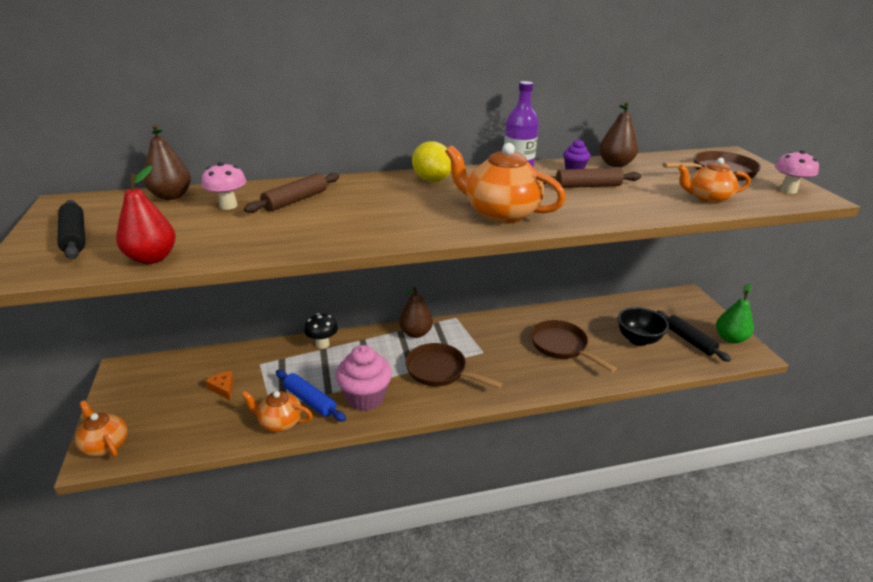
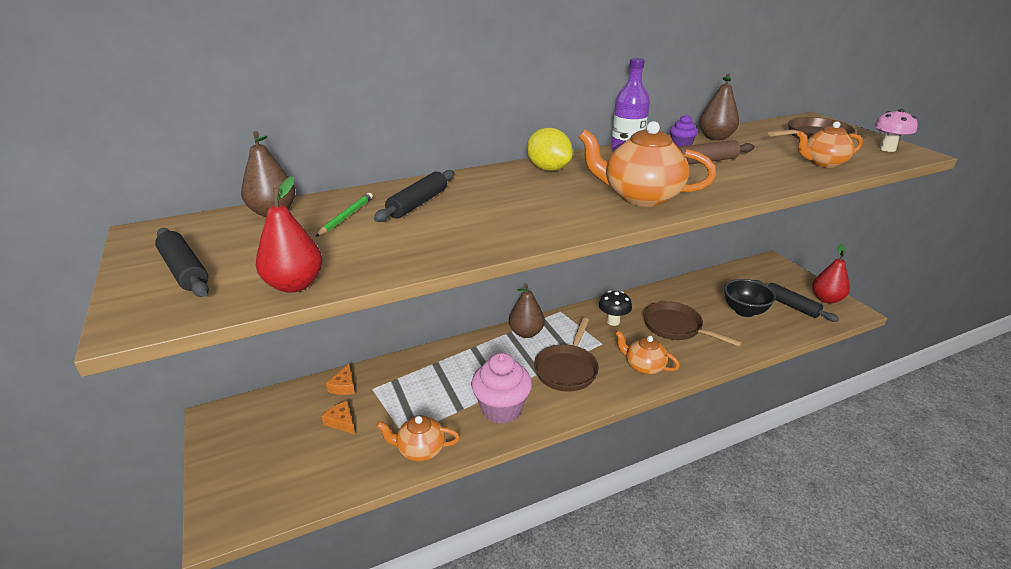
camera: 10 degrees left, 0 degrees up
orange teapot [75,400,128,457] -> orange teapot moved to [615,330,680,375]
pink mushroom [202,162,246,210] -> green pencil [315,193,373,237]
brown rolling pin [244,173,339,213] -> black rolling pin [374,170,455,222]
blue rolling pin [276,370,346,422] -> none
black mushroom [304,313,338,349] -> black mushroom moved to [599,291,632,326]
brown pan [406,343,503,388] -> brown pan turned 90 degrees counterclockwise [534,317,599,392]
green pear [716,284,754,344] -> red pear [812,244,850,304]
none -> orange cheese [326,364,355,395]

